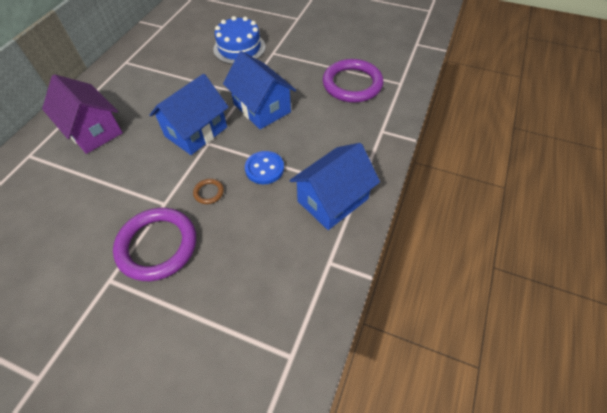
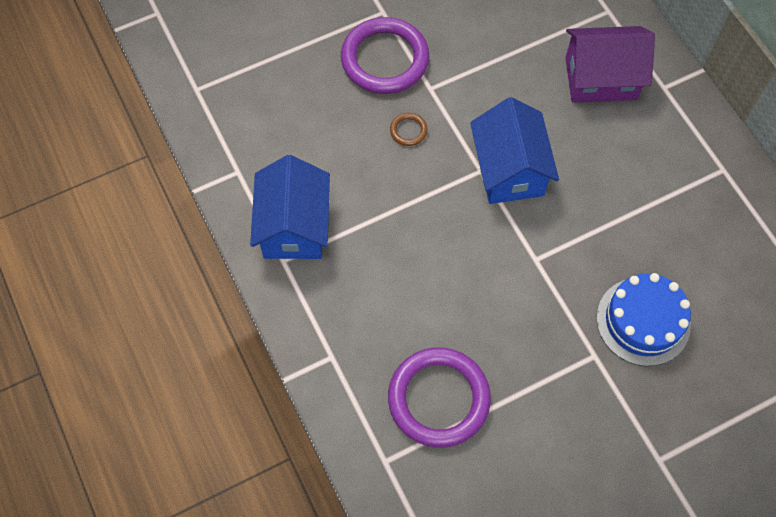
camera: 130 degrees right, 10 degrees up
blue house [223,51,296,129] -> none
blue button [245,151,284,184] -> none

